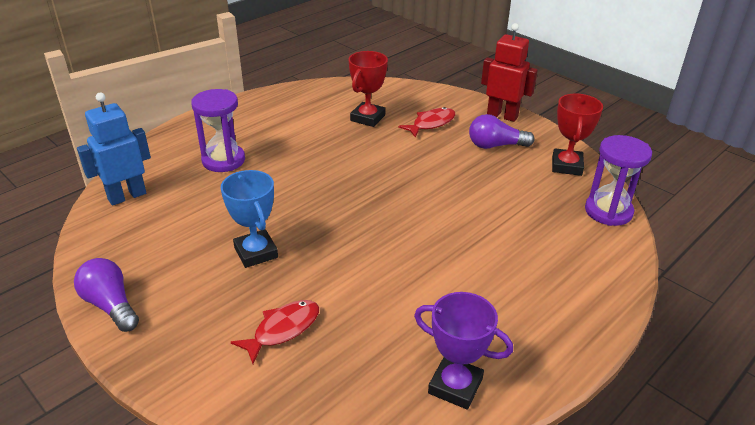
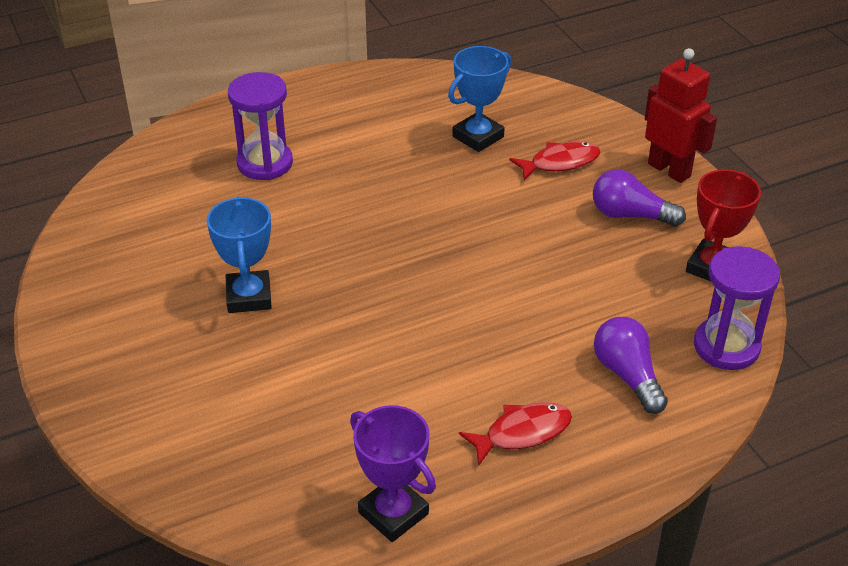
camera: 20 degrees right, 5 degrees up
purple light bulb [74,258,139,332] -> purple light bulb moved to [594,317,668,414]
blue robot [77,93,151,205] -> none
red fish [231,300,319,364] -> red fish moved to [459,402,572,465]
red trophy [349,51,388,127] -> blue trophy [448,46,511,152]

